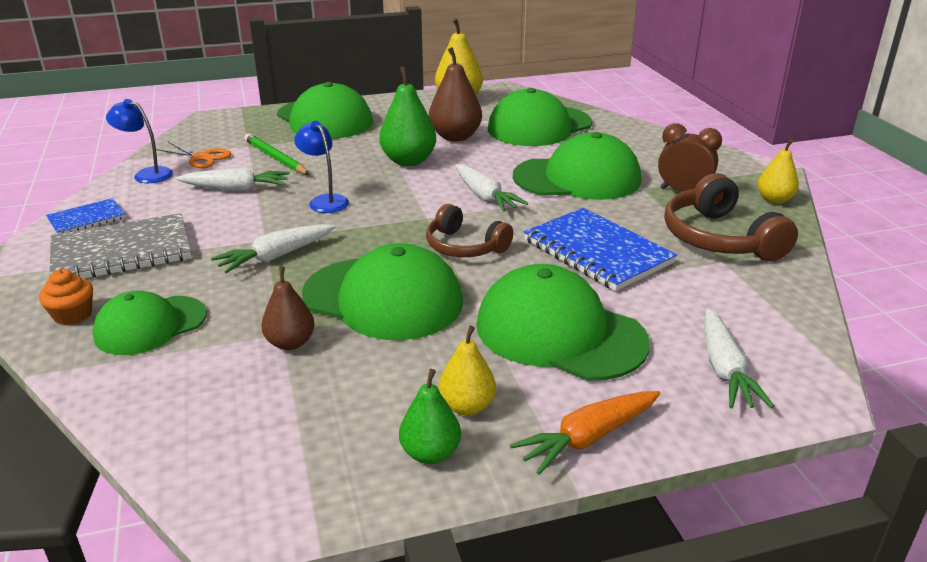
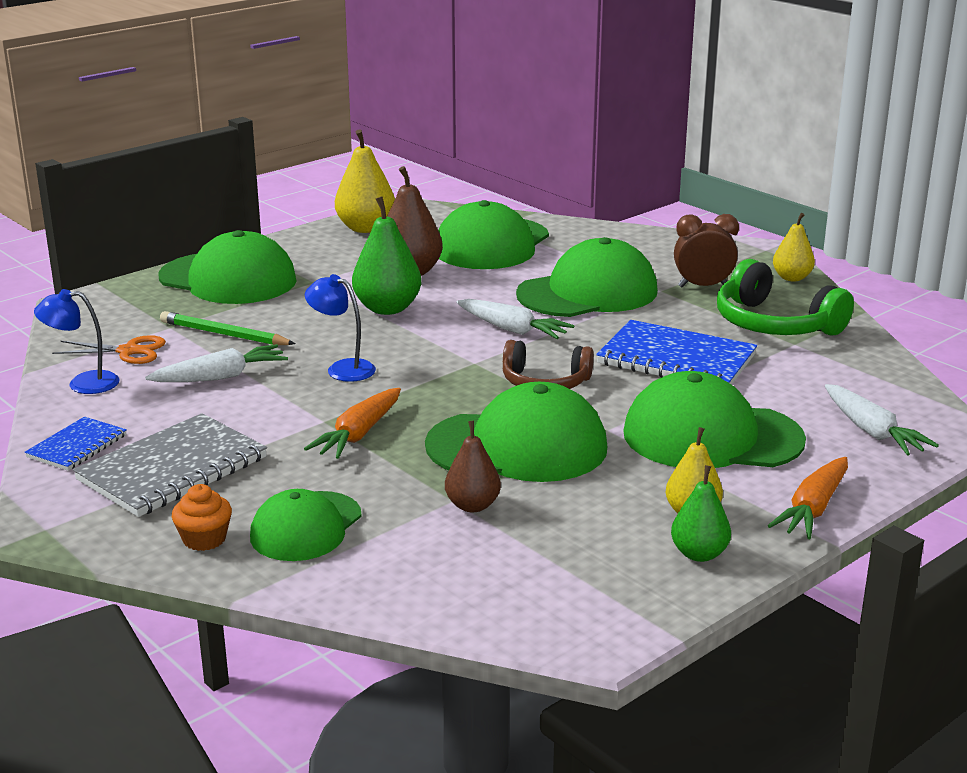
camera: 25 degrees left, 5 degrees down
white carrot [211,224,336,273] -> orange carrot [304,388,401,459]
brown headphones [664,173,798,261] -> green headphones [717,259,854,336]

